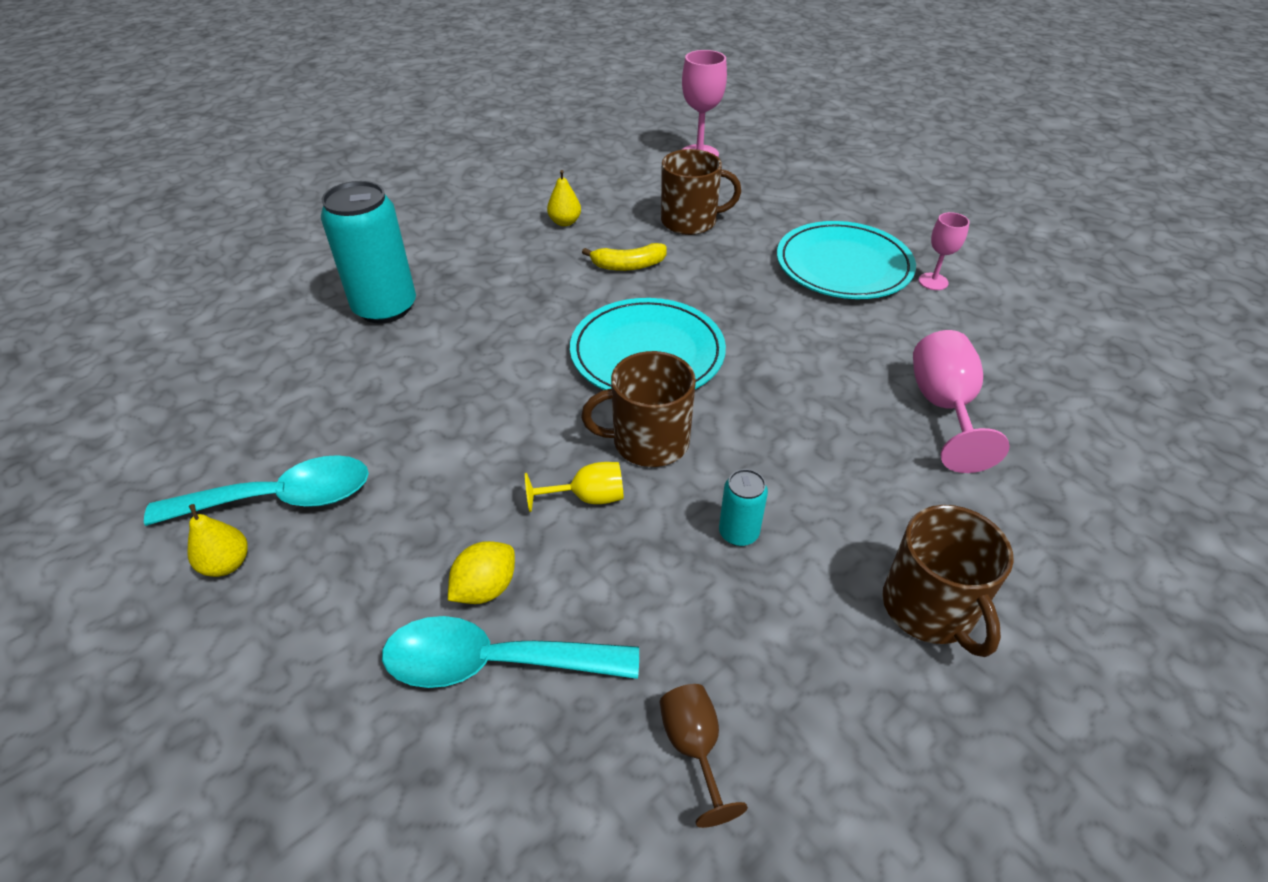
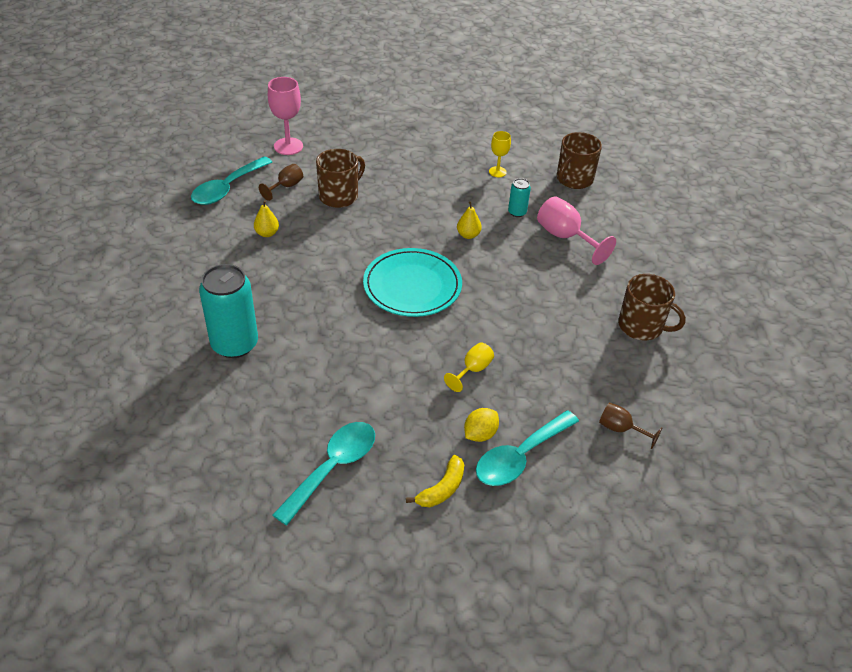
camera: 45 degrees left, 0 degrees up
yellow pear [187,504,248,577] -> yellow pear moved to [457,201,482,239]
yellow lemon [448,541,515,604] -> yellow lemon turned 45 degrees clockwise [464,408,499,442]
brown mug [581,351,696,467] -> brown mug moved to [557,132,602,189]
yellow banana [582,243,667,271] -> yellow banana moved to [406,455,464,507]
turquoise can [719,469,768,546] -> turquoise can moved to [508,178,531,217]
turquoise plate [777,221,916,299] -> none
pink goblet [918,212,970,290] -> yellow goblet [489,131,511,177]
none -> turquoise spoon [191,157,272,205]
none -> brown goblet [259,164,303,201]

